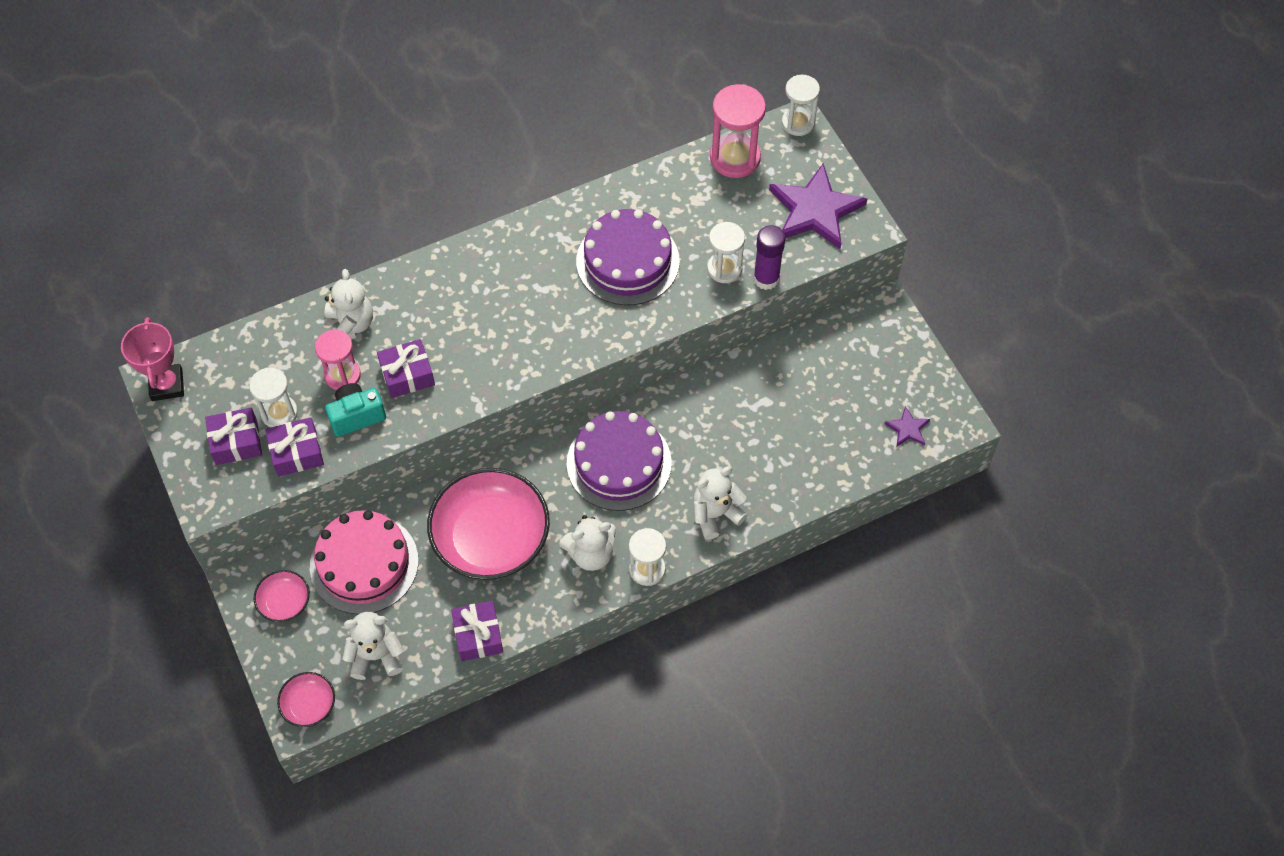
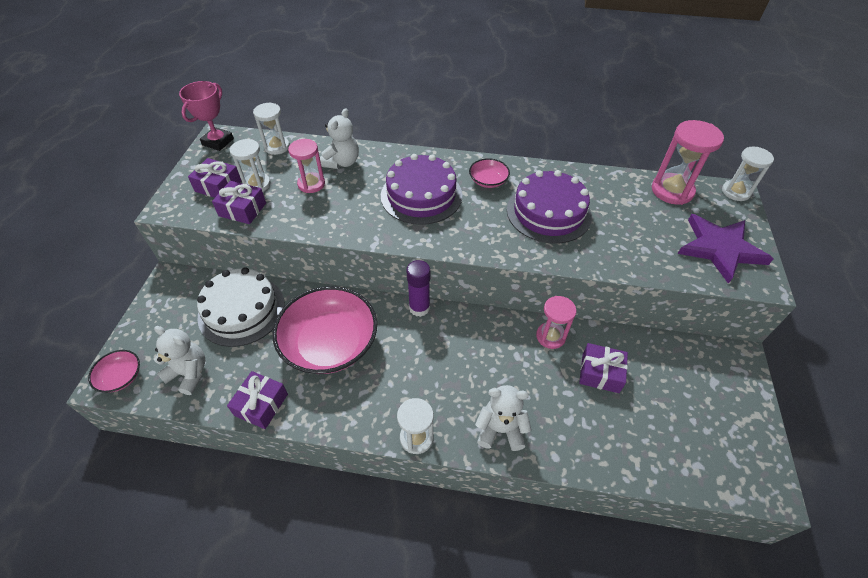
camera: 35 degrees right, 10 degrees down
pink bowl [254,570,310,622] -> pink bowl moved to [469,158,510,188]
pink cake [310,510,418,614] -> white cake [197,267,285,347]
turquoise camera [325,383,386,437] -> none
purple gift [377,339,435,398] -> purple gift moved to [579,343,628,393]
white teddy bear [559,515,616,571] -> none
purple cake [567,411,672,511] -> purple cake moved to [381,154,462,225]
white hourglass [707,222,745,283] -> white hourglass moved to [253,102,290,155]
purple glue stick [753,225,785,290] -> purple glue stick moved to [406,260,430,317]
purple star [884,406,930,447] -> none
none -> pink hourglass [536,296,576,349]

